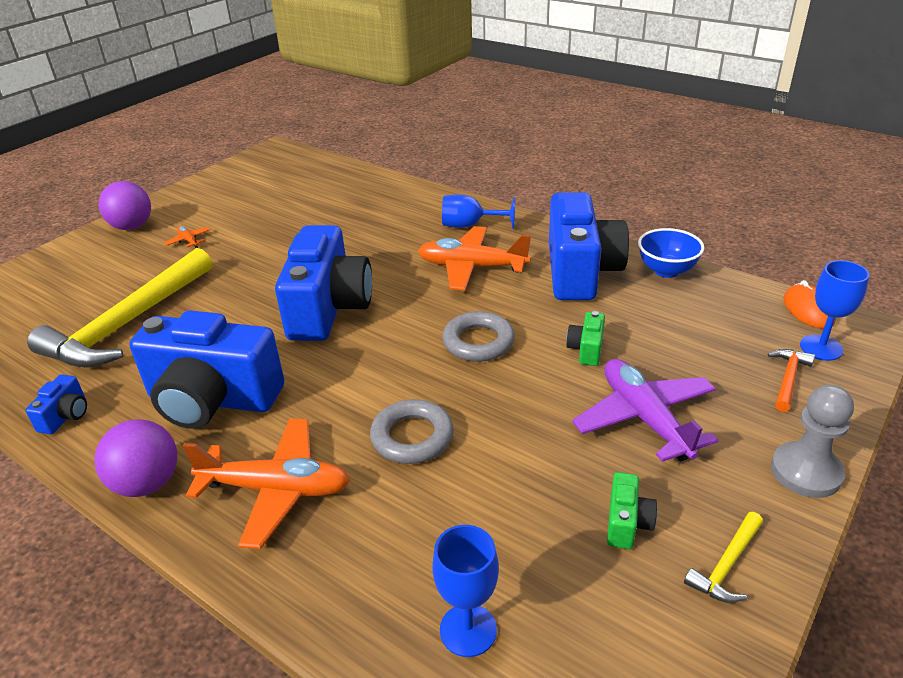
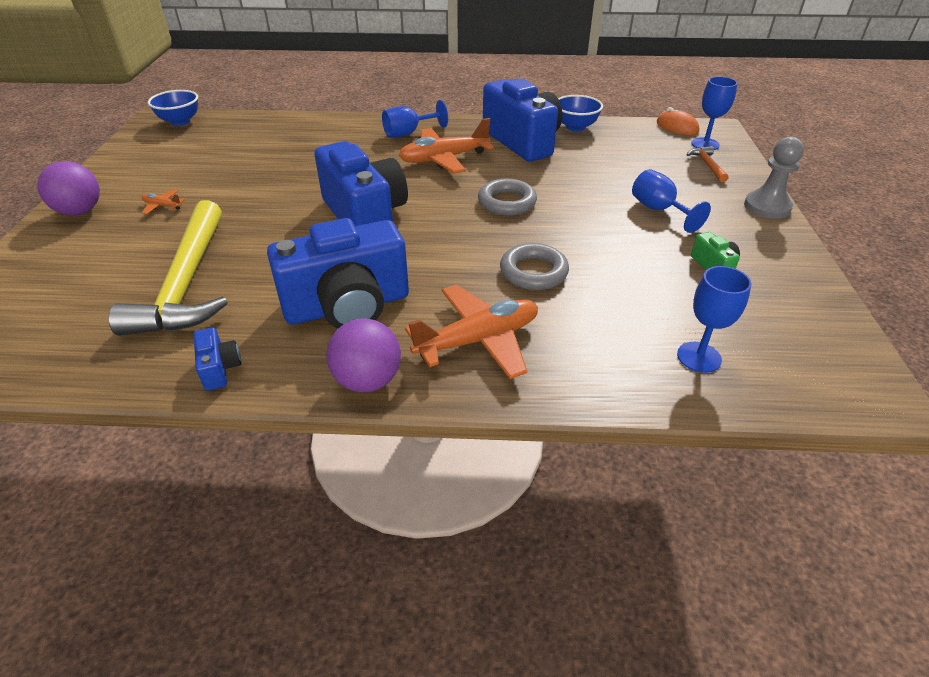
camera: 35 degrees left, 5 degrees up
green camera [566,311,605,366] -> none
purple plane [572,359,719,462] -> blue goblet [632,169,711,233]
yellow hammer [684,512,763,603] -> none
none -> blue bowl [148,90,198,126]

